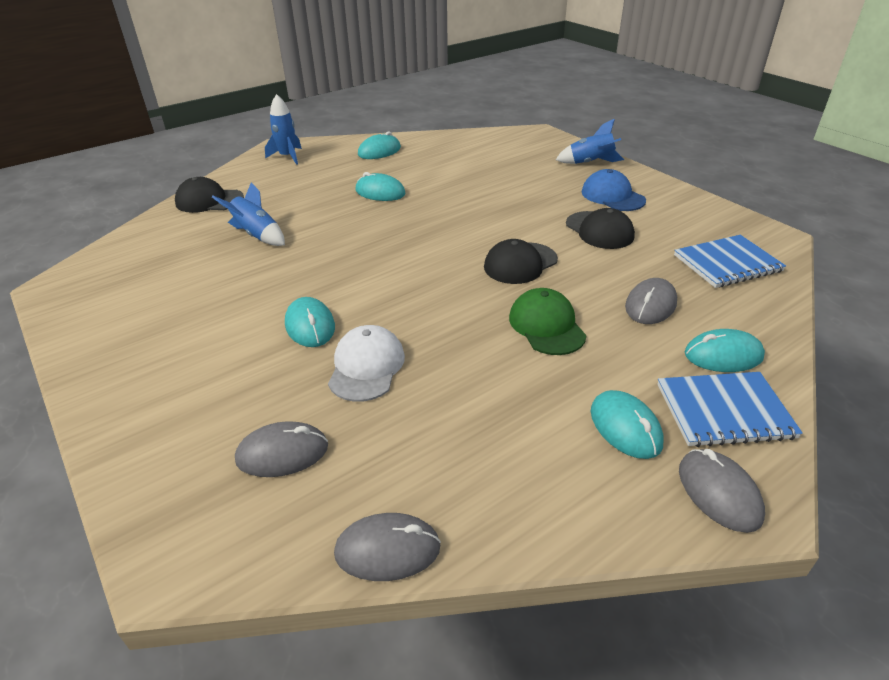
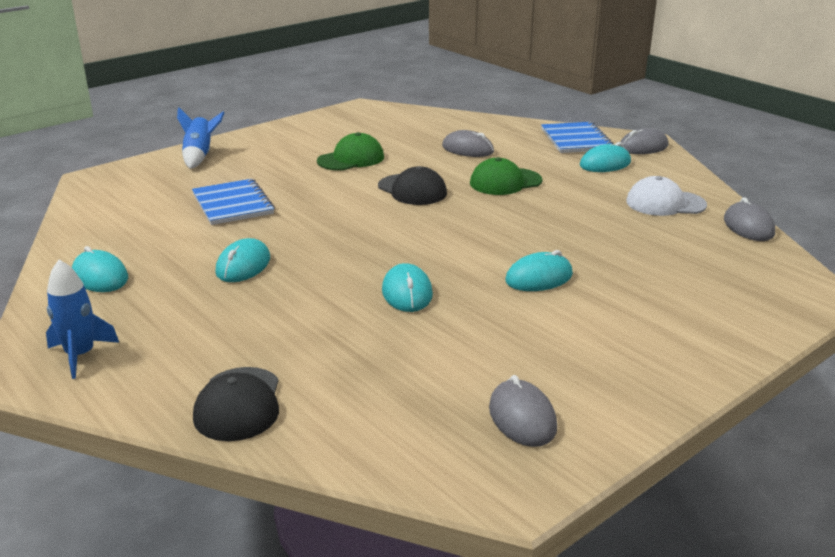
camera: 95 degrees left, 10 degrees down
blue rocket [212,182,285,246] -> none
grey mouse [235,421,328,477] -> grey mouse moved to [489,375,557,447]
white cap [328,325,405,402] -> white cap moved to [626,176,707,216]
black cap [566,208,635,249] -> green cap [317,132,384,171]
blue cap [582,169,646,211] -> none
blue notebook [674,235,786,288] -> blue notebook moved to [192,179,275,225]
turquoise mouse [685,329,765,372] -> turquoise mouse moved to [382,263,433,312]

